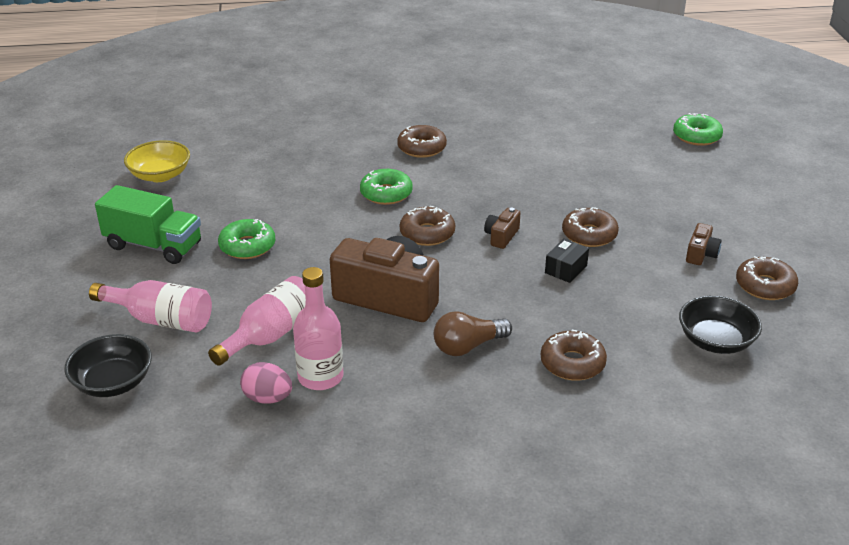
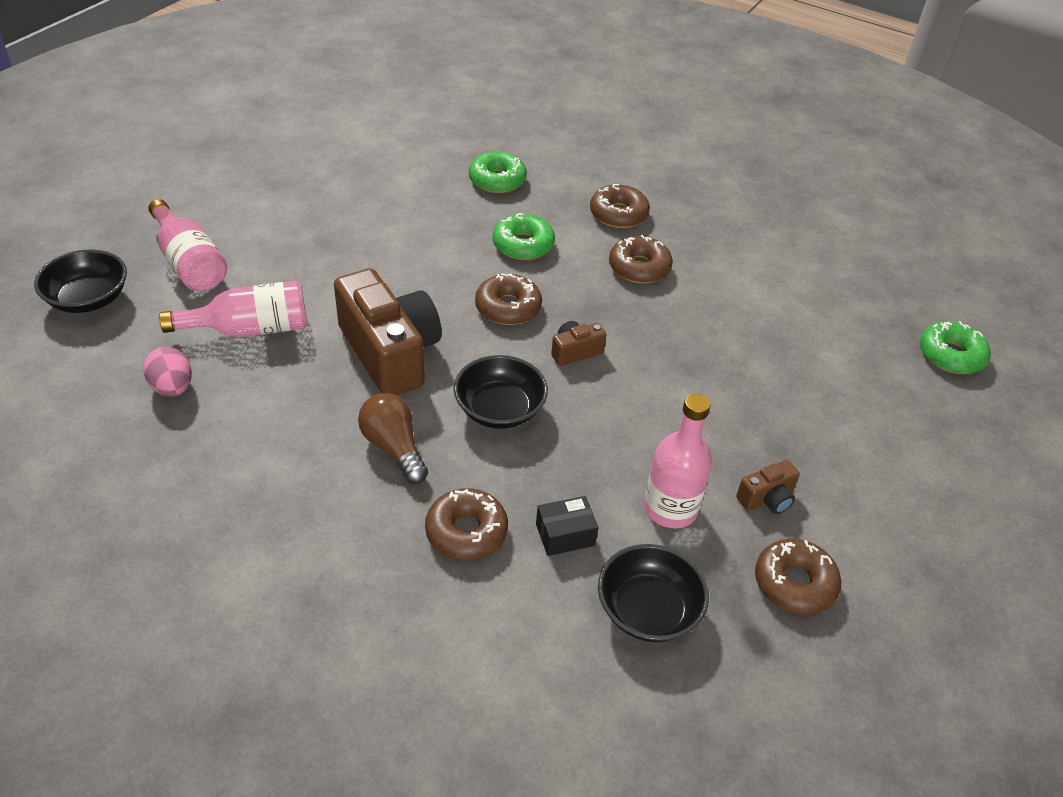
camera: 35 degrees right, 10 degrees up
green truck [95,185,201,264] -> none
yellow bowl [124,140,190,182] -> none
green donut [218,219,275,259] -> green donut moved to [469,152,527,193]
pink bottle [293,267,343,390] -> pink bottle moved to [644,393,712,528]
brown light bulb [434,311,512,356] -> brown light bulb turned 45 degrees clockwise [358,393,428,484]
black box [545,239,589,283] -> black box moved to [536,496,598,556]
brown donut [562,207,619,247] -> brown donut moved to [609,235,673,284]
none -> black bowl [454,355,548,429]

